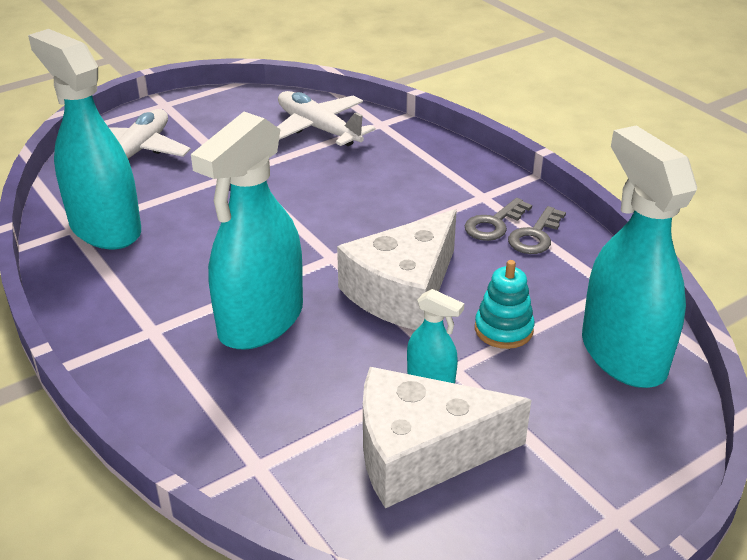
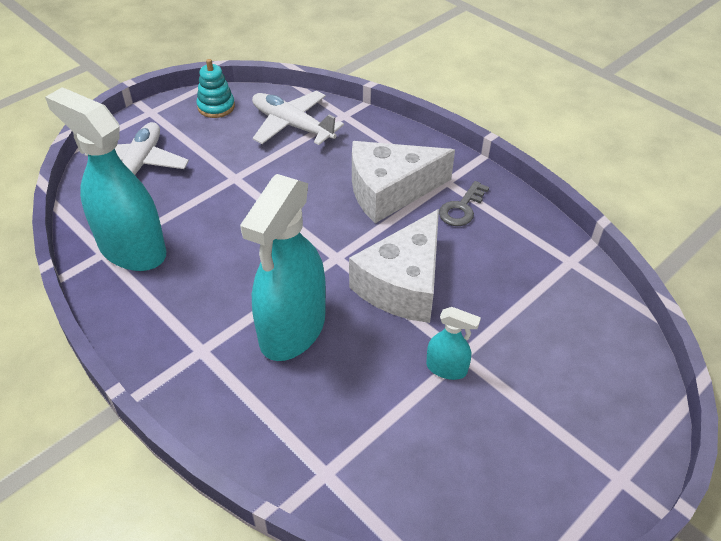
camera: 10 degrees left, 10 degrees up
white cheese [363,367,531,508] -> white cheese moved to [352,141,455,223]
turquoise stacking toy [475,260,535,349] -> turquoise stacking toy moved to [197,59,235,118]
grey key [508,206,566,254] -> none
turquoise spray bottle [582,126,697,388] -> none

